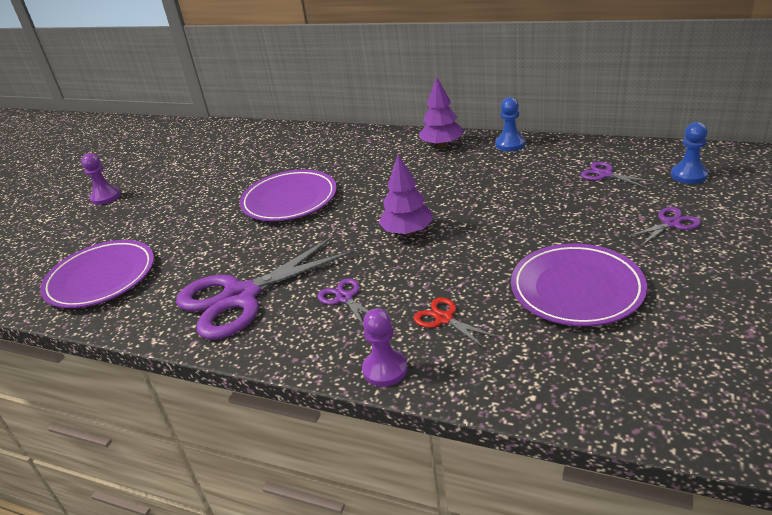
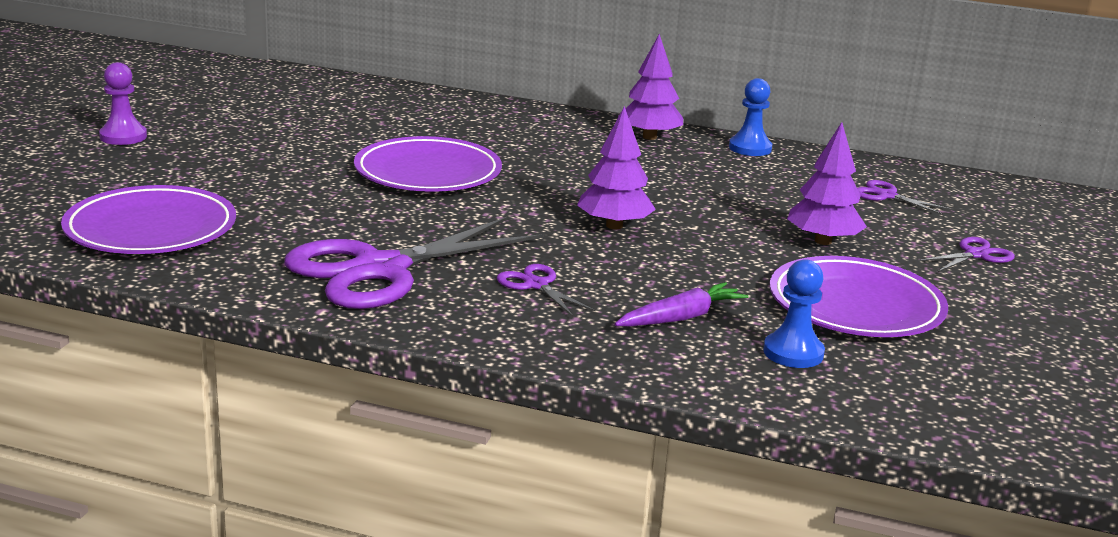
camera: 10 degrees left, 10 degrees down
purple pawn [362,308,408,387] -> none
red scissors [414,297,498,348] -> purple carrot [615,282,749,327]
blue pawn [671,122,708,184] -> blue pawn moved to [763,259,825,368]
none -> purple tree [787,122,867,245]

